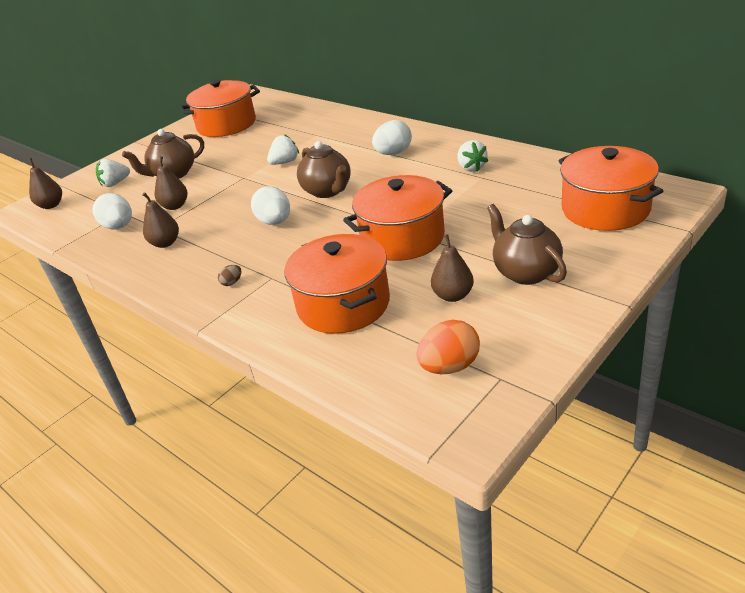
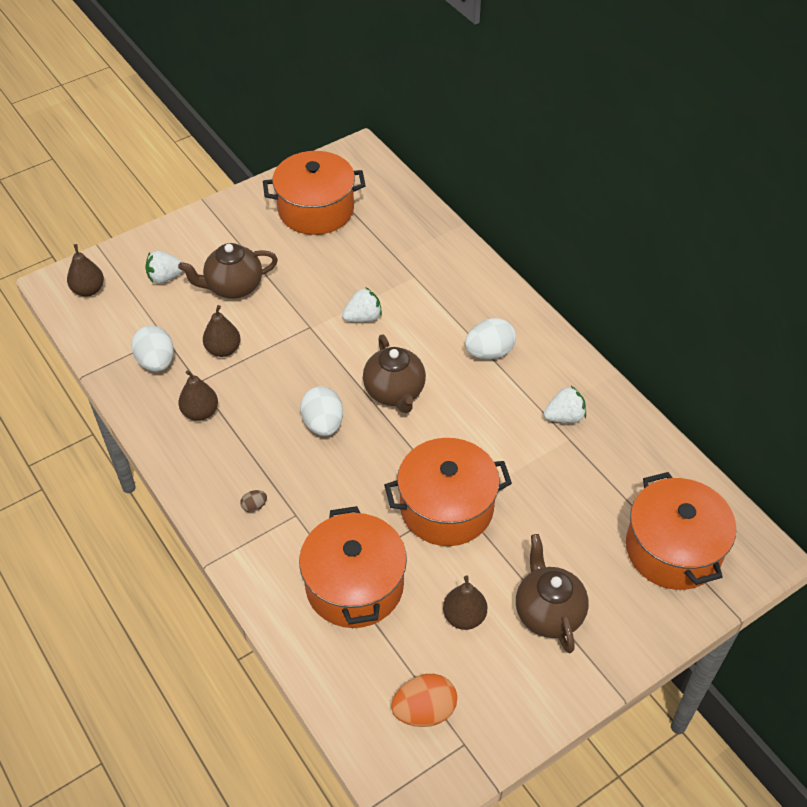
camera: 10 degrees right, 15 degrees up
white strawberry [457,140,488,172] -> white strawberry turned 105 degrees counterclockwise [543,386,586,423]

